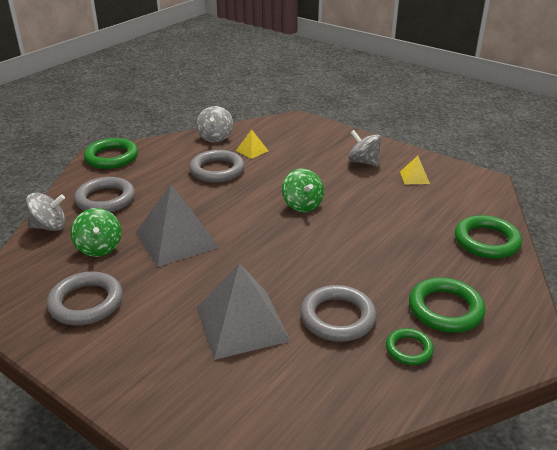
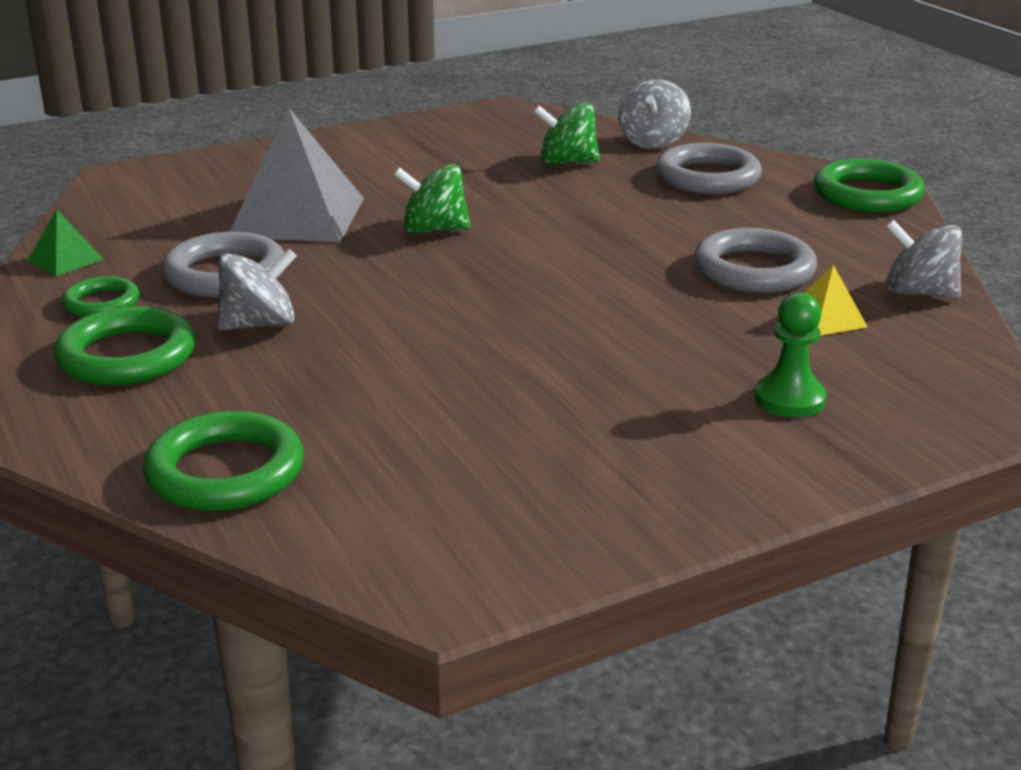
camera: 115 degrees right, 5 degrees down
grey ring [47,272,123,326] -> none
grey pyramid [136,184,220,267] -> none
green spinning top [282,168,324,212] -> green spinning top moved to [394,164,470,234]
grey spinning top [348,130,382,166] -> grey spinning top moved to [217,249,297,330]
yellow pyramid [400,156,430,184] -> none
none -> green pyramid [27,209,104,276]
none -> green pawn [754,292,826,418]

